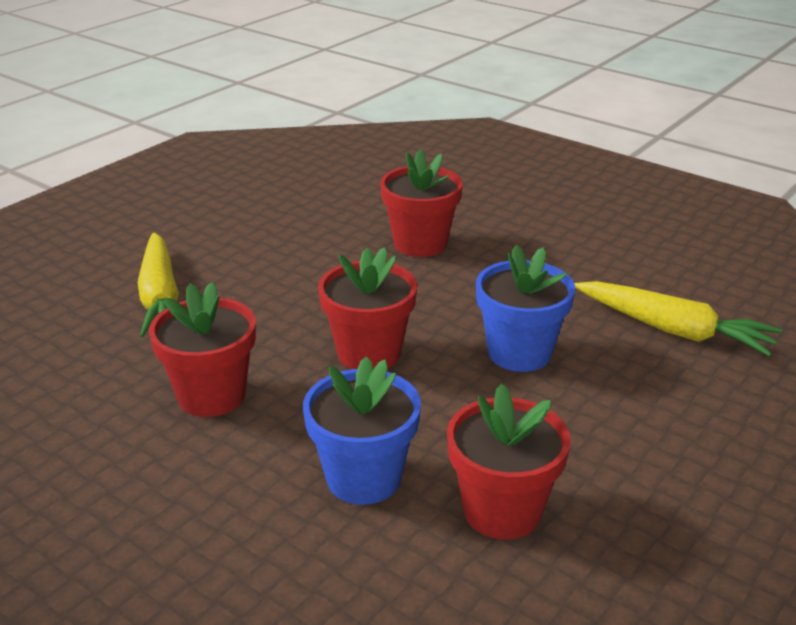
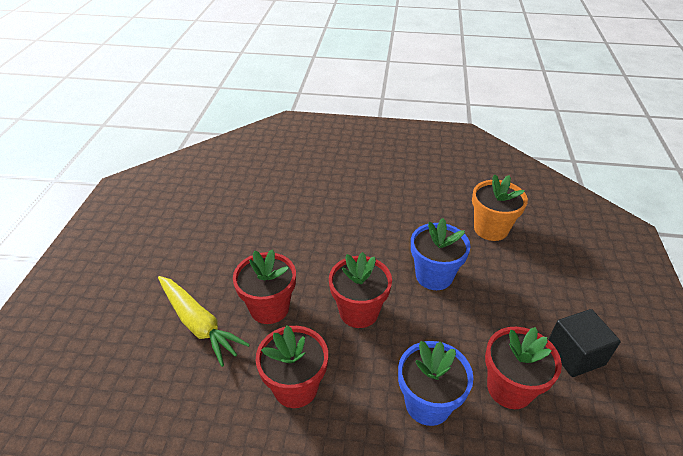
camera: 30 degrees left, 10 degrees up
red flower pot [380,149,463,257] -> red flower pot moved to [233,249,296,324]
yellow carrot [574,281,782,356] -> orange flower pot [472,174,528,241]
none -> black cube [548,309,621,377]

